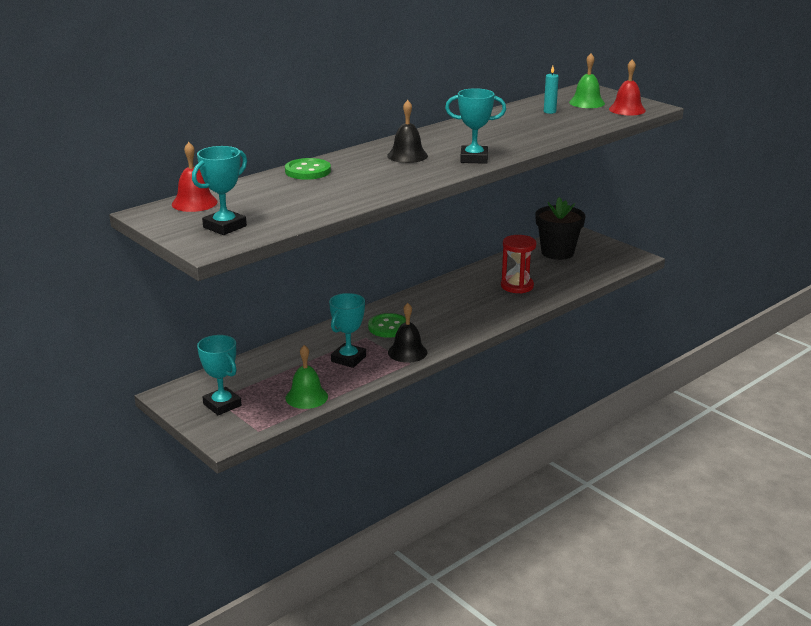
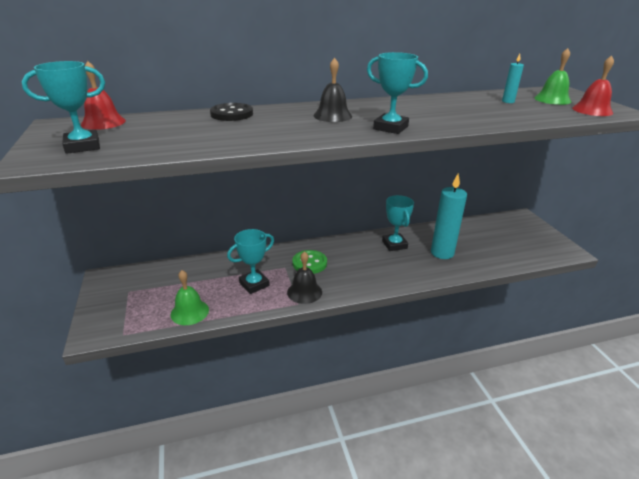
camera: 25 degrees right, 5 degrees up
turquoise trophy [197,335,242,415] -> turquoise trophy moved to [382,195,414,251]
green button [285,158,331,180] -> black button [210,103,253,121]
red hourglass [501,235,536,294] -> turquoise candle [431,174,467,259]
black flower pot [535,197,586,260] -> none

